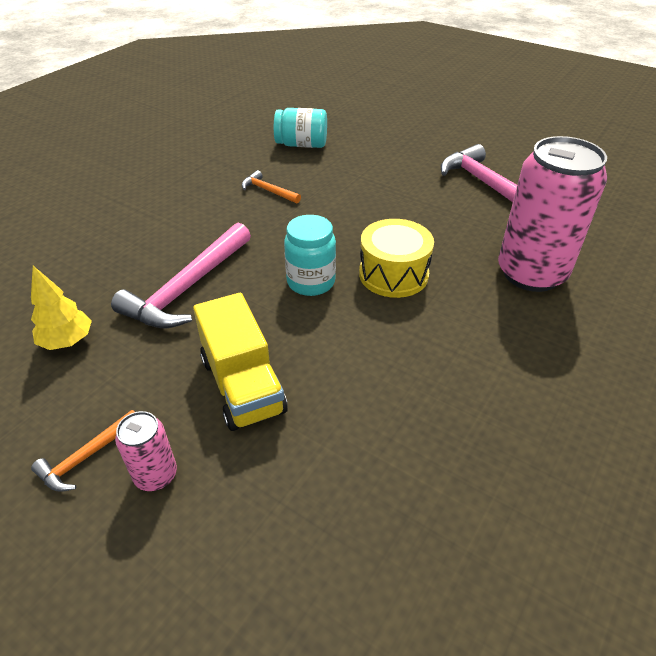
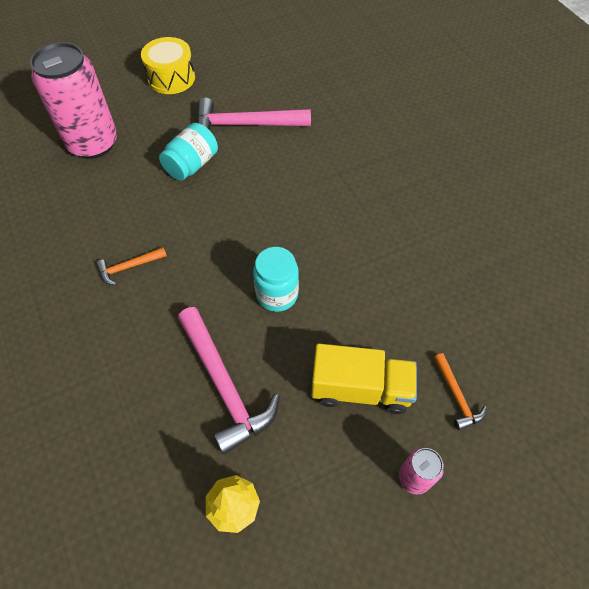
camera: 60 degrees left, 15 degrees up
orange hammer [31,410,135,492] -> orange hammer moved to [434,353,487,430]
turquoise jar [274,108,327,148] -> turquoise jar moved to [159,123,218,181]
yellow drum [359,219,434,298] -> yellow drum moved to [141,37,195,94]
pink can [498,136,607,292] -> pink can moved to [30,42,117,159]

